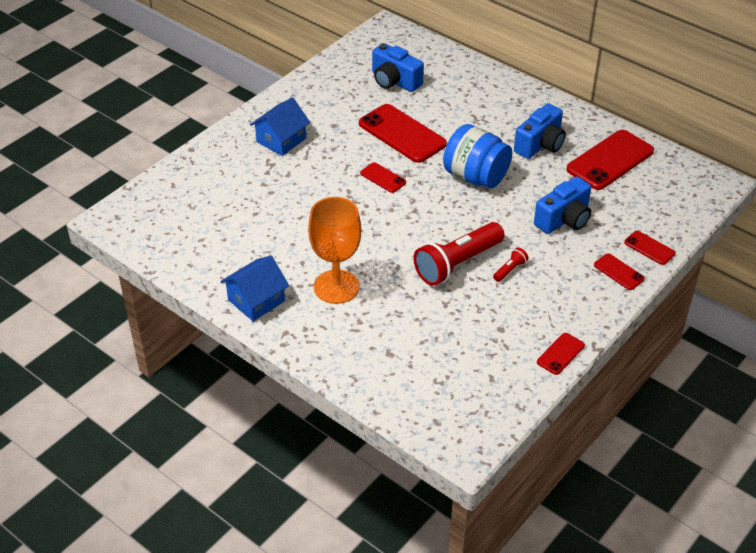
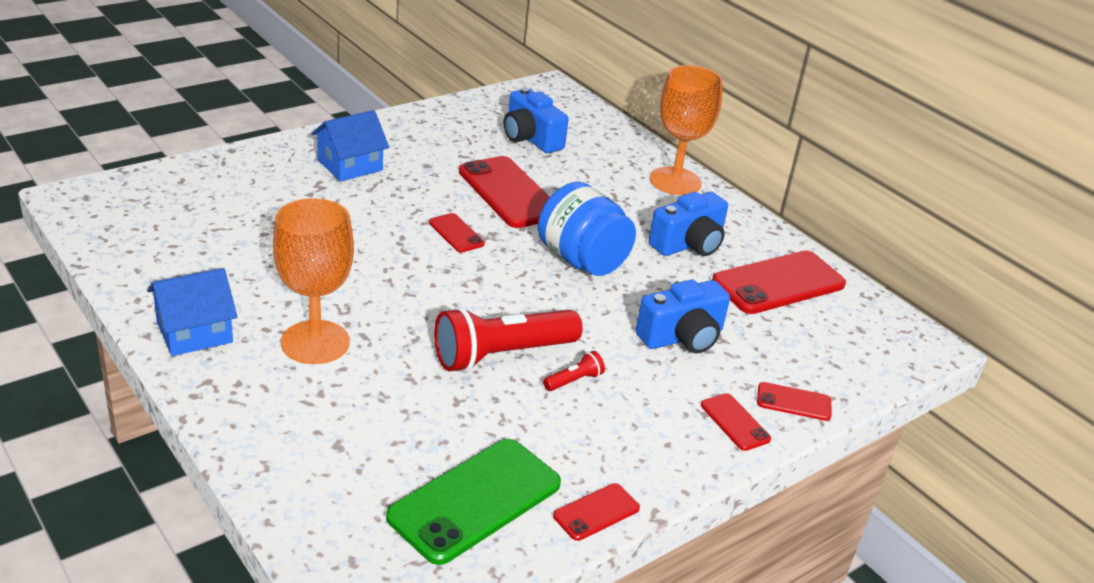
camera: 10 degrees right, 10 degrees down
red phone [624,231,676,265] -> red phone turned 45 degrees counterclockwise [757,382,831,421]
none -> green phone [386,439,561,565]
none -> orange goblet [650,65,723,195]

